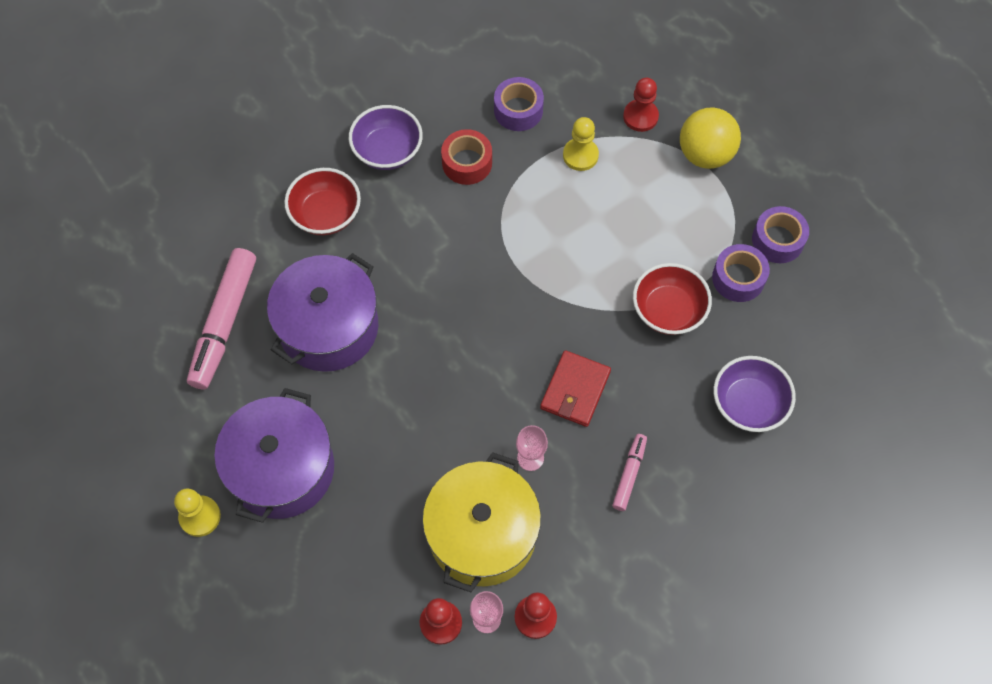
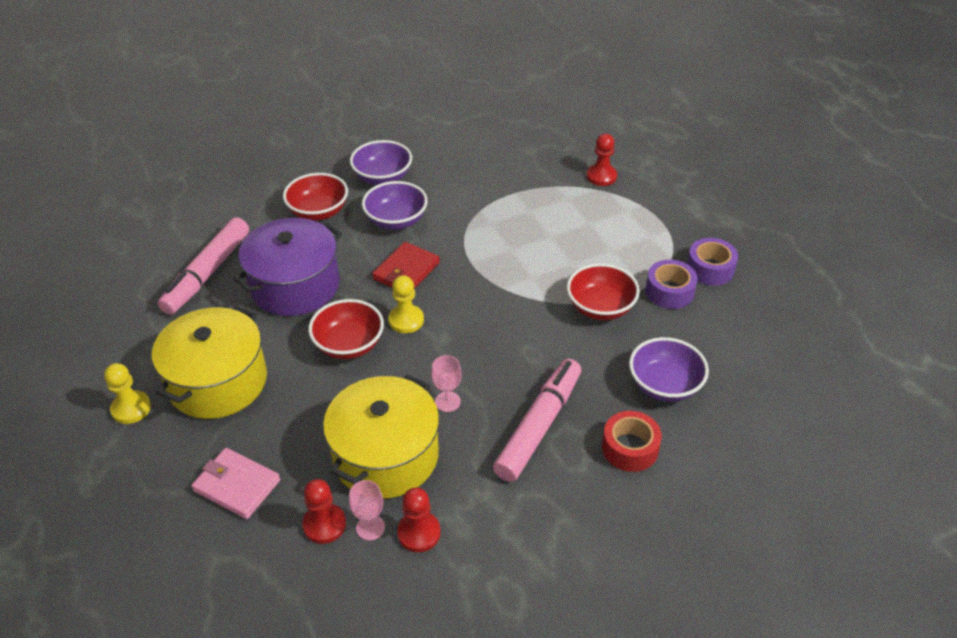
camera: 10 degrees right, 20 degrees down
purple pot [214,388,334,523] -> yellow pot [152,306,267,419]
red tape [441,129,492,185] -> red tape moved to [602,411,662,472]
purple tape [494,77,544,131] -> none
red wallet [540,350,611,427] -> red wallet moved to [372,242,440,289]
yellow pawn [563,117,599,171] -> yellow pawn moved to [388,275,424,333]
pink marker [612,434,647,511] -> pink marker [493,359,581,482], size x1.96
yellow ball [680,107,741,169] -> none
none -> pink wallet [191,448,280,519]
none -> red bowl [308,299,384,359]
none -> purple bowl [362,181,428,230]

